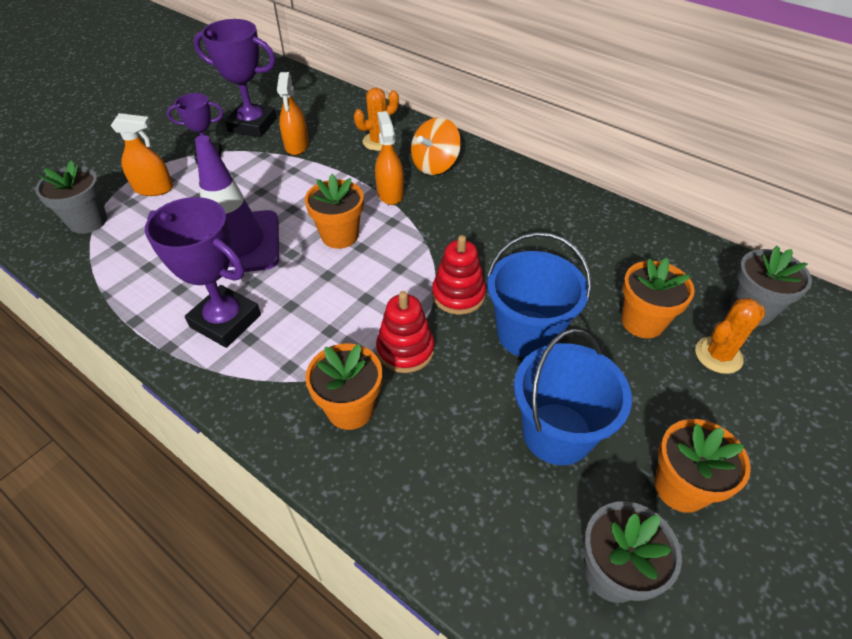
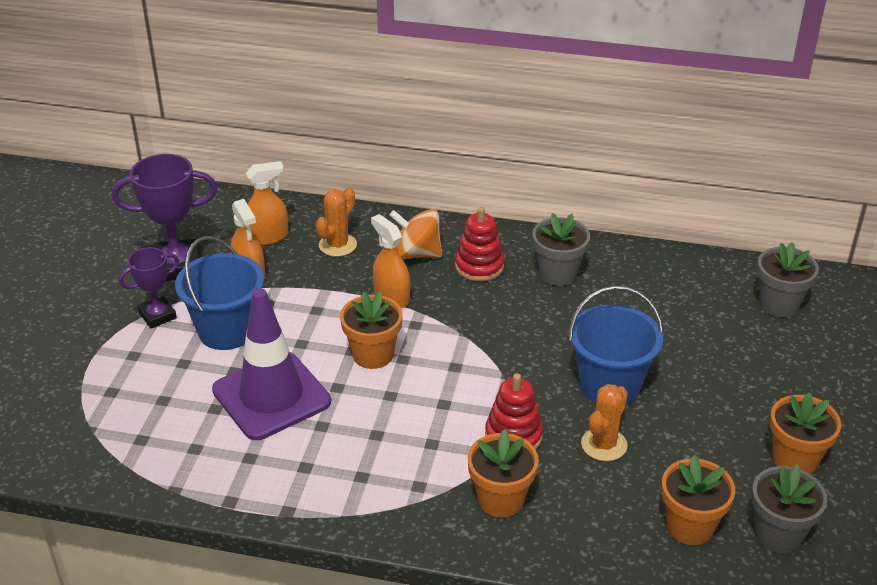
camera: 25 degrees left, 10 degrees down
grey flower pot [35,160,107,234] -> grey flower pot moved to [532,213,590,286]
orange spray bottle [111,113,173,196] -> orange spray bottle moved to [246,161,288,246]
purple trophy [145,197,261,348] -> none
orange spinning top [411,117,461,175] -> orange spinning top turned 90 degrees clockwise [390,209,442,259]
red stacking toy [432,235,486,315] -> red stacking toy moved to [455,207,505,281]
blue bucket [514,329,632,465] -> blue bucket moved to [175,236,264,350]
orange flower pot [621,258,695,338] -> orange flower pot moved to [661,455,735,545]
orange cactus [695,298,765,374] -> orange cactus moved to [581,384,628,461]

